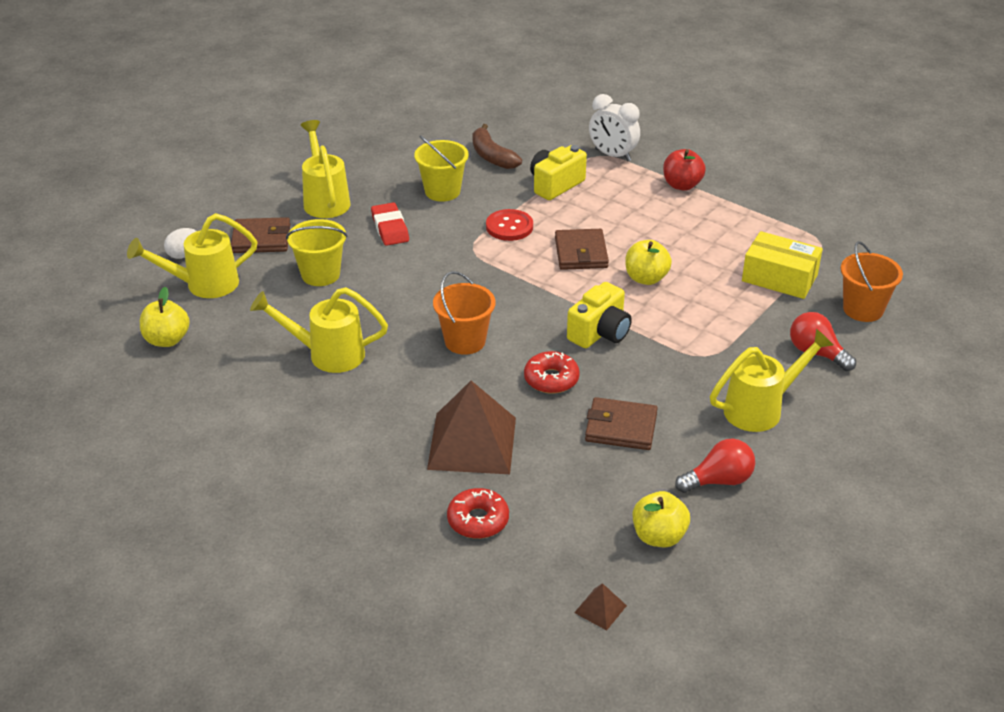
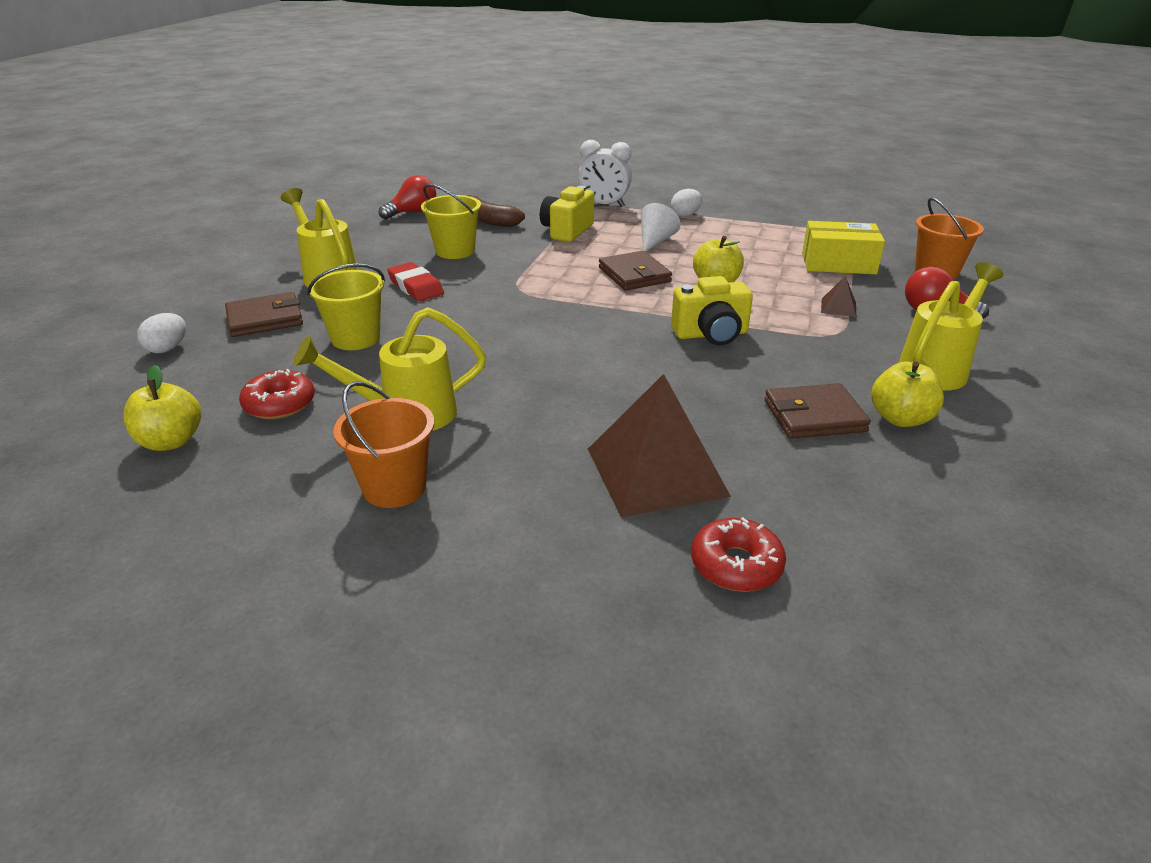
camera: 20 degrees left, 5 degrees down
yellow watering can [127,213,257,298] -> none
orange bucket [433,271,496,355] -> orange bucket moved to [333,381,434,508]
red button [486,209,533,241] -> none
red donut [524,351,580,394] -> red donut moved to [239,369,315,419]
yellow camera [567,282,632,348] -> yellow camera turned 60 degrees clockwise [671,276,753,345]
brown pyramid [574,583,627,630] -> brown pyramid moved to [821,276,856,317]
yellow apple [633,491,690,548] -> yellow apple moved to [871,361,944,427]
red apple [663,149,706,191] -> white egg [671,189,702,217]
red light bulb [675,439,755,493] -> red light bulb moved to [379,175,436,220]
none -> white cone [641,203,681,252]

